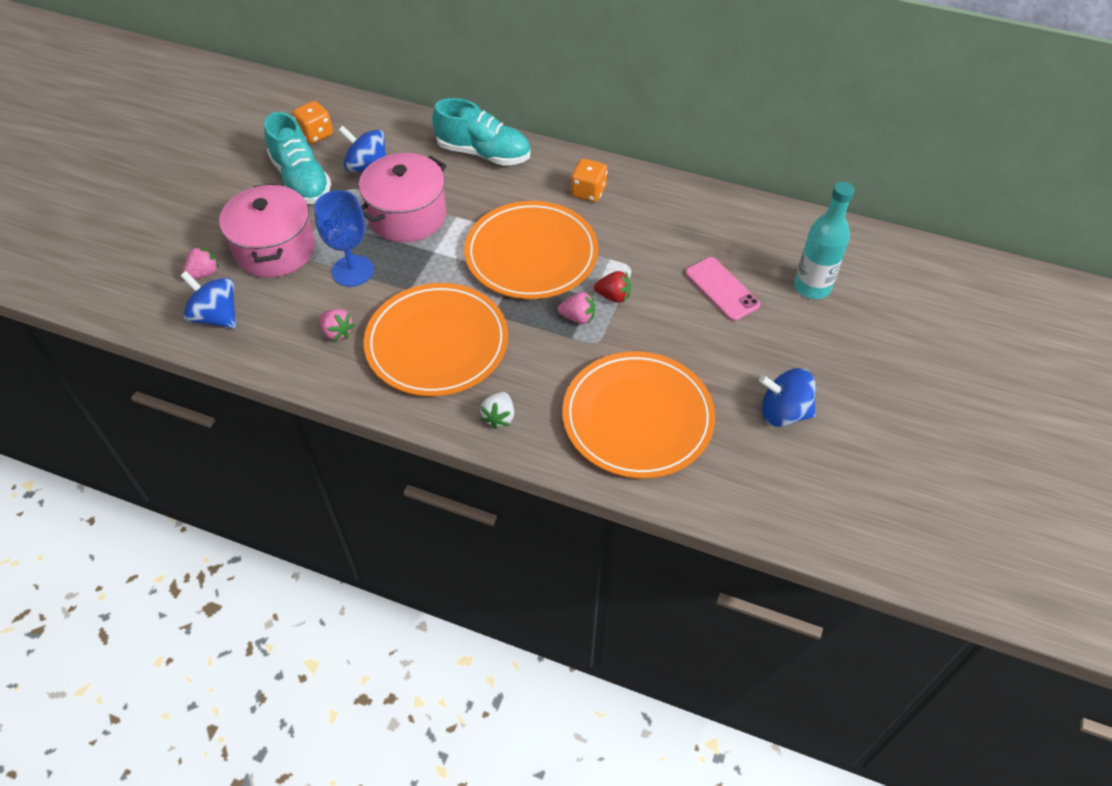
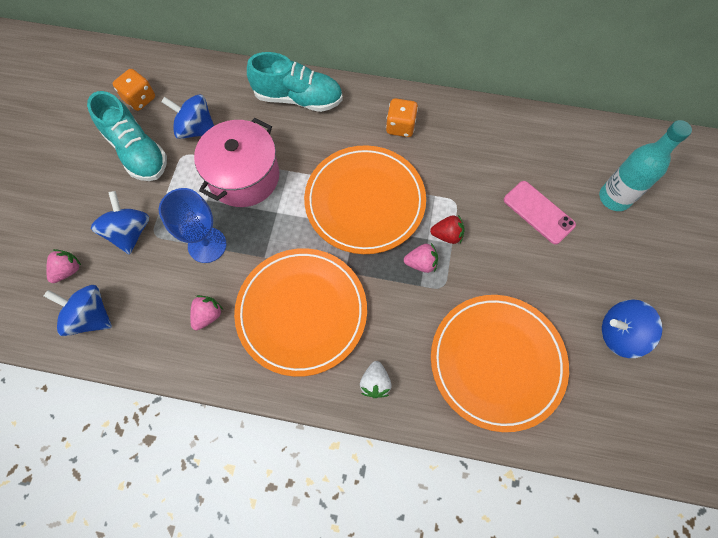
camera: 10 degrees left, 15 degrees up
pink pot [219,183,315,278] -> blue spinning top [91,191,149,255]
pink strawberry [319,309,355,342] -> pink strawberry turned 90 degrees counterclockwise [190,295,223,330]

